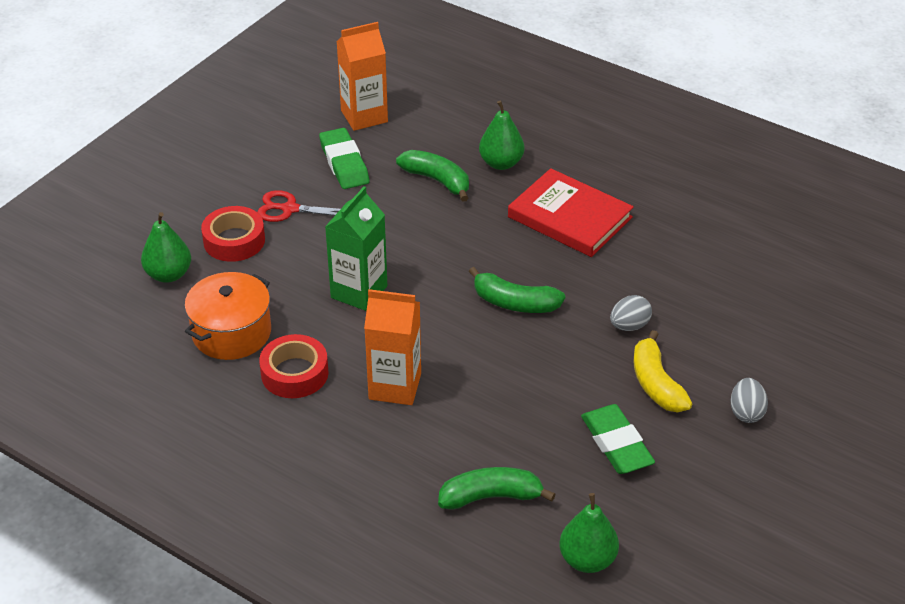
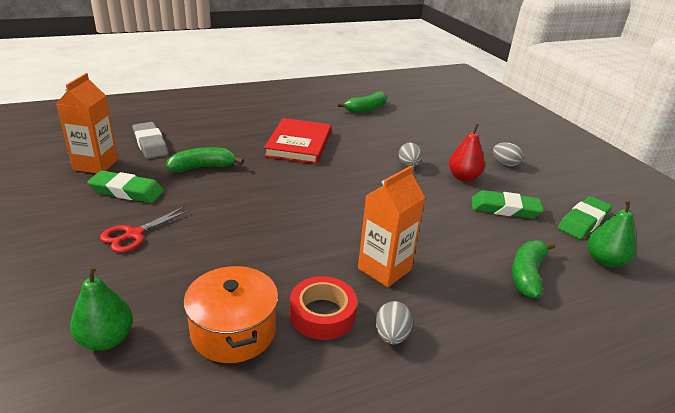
camera: 60 degrees left, 10 degrees down
red tape [201,206,265,262] -> none
green carton [325,186,387,311] -> none
green banana [469,267,565,313] -> green banana moved to [338,92,387,113]
green pear [479,100,524,170] -> none
red book [508,168,634,257] -> red book turned 60 degrees counterclockwise [264,118,331,164]
yellow banana [633,330,692,412] -> red pear [449,123,485,182]
none -> grey eraser [133,122,168,159]
none -> grey egg [376,301,413,344]
none -> green eraser [558,196,612,240]

